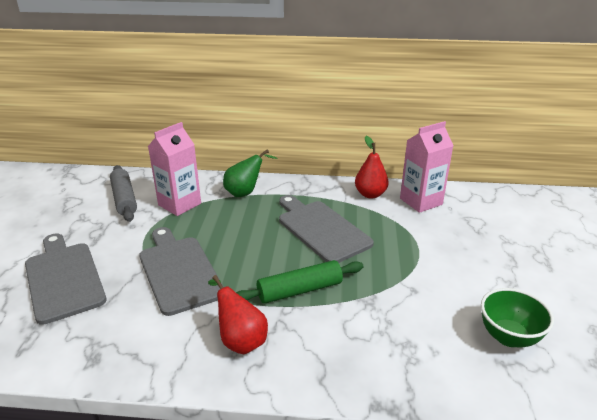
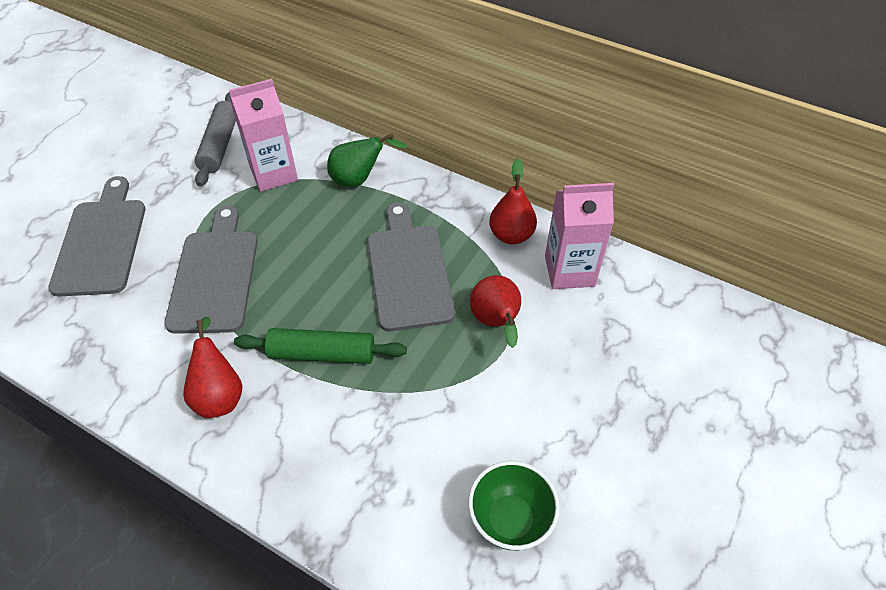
camera: 25 degrees right, 20 degrees up
none -> red pear [470,275,521,348]

